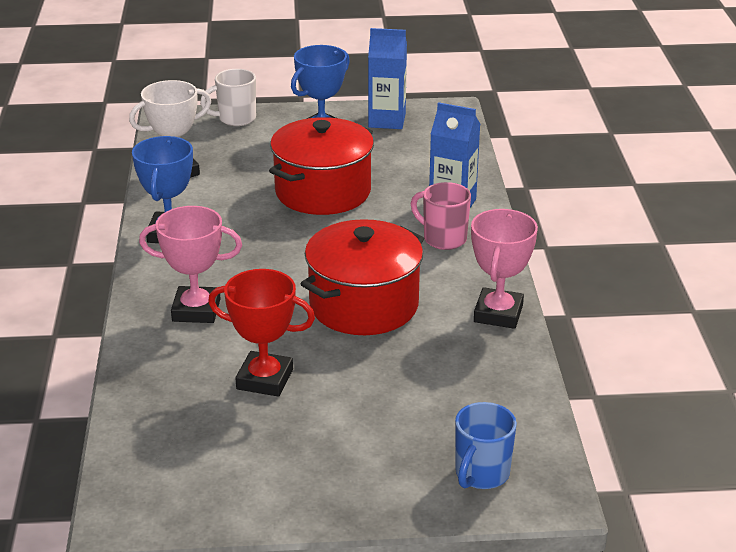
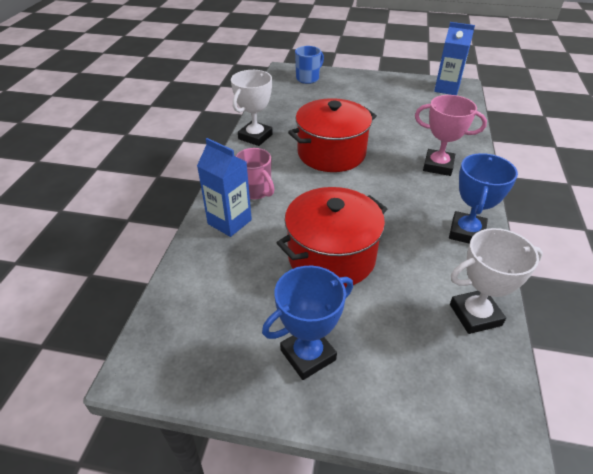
camera: 165 degrees left, 10 degrees up
white mug [200,69,256,126] -> none
red trophy [208,269,315,397] -> none
blue carton [368,28,407,129] -> blue carton moved to [434,22,475,95]
pink trophy [471,209,538,329] -> white trophy [231,70,273,146]

